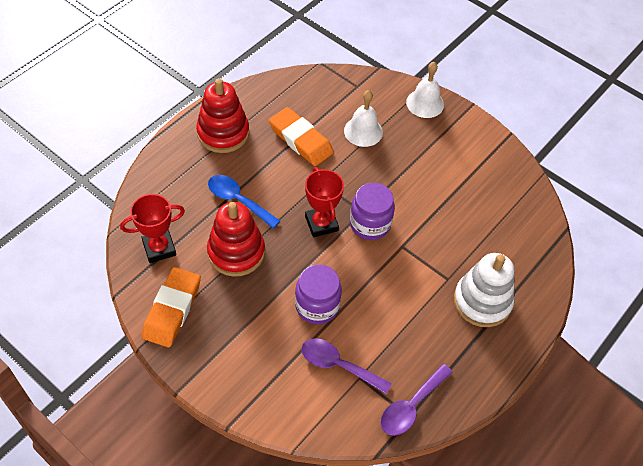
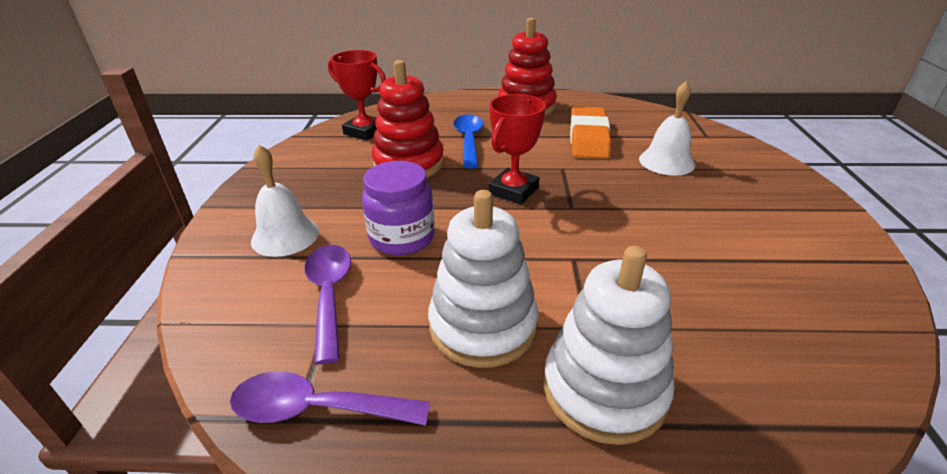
camera: 55 degrees right, 20 degrees down
orange eraser [142,267,201,347] -> none
purple jar [350,183,395,240] -> none
white bell [406,62,444,118] -> white bell moved to [251,145,319,257]
none -> white stacking toy [428,190,539,368]

